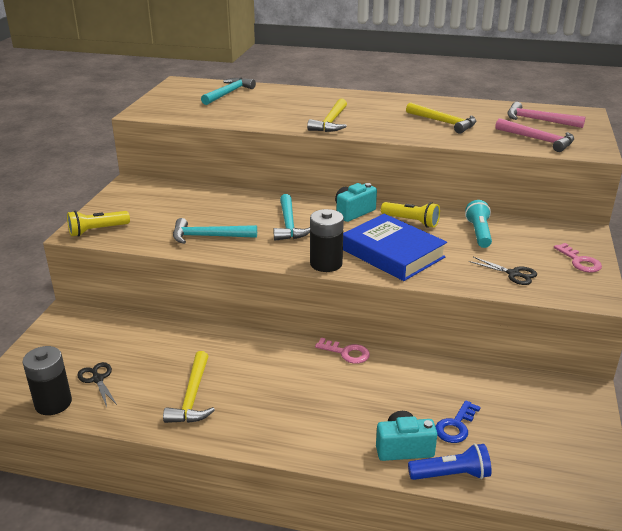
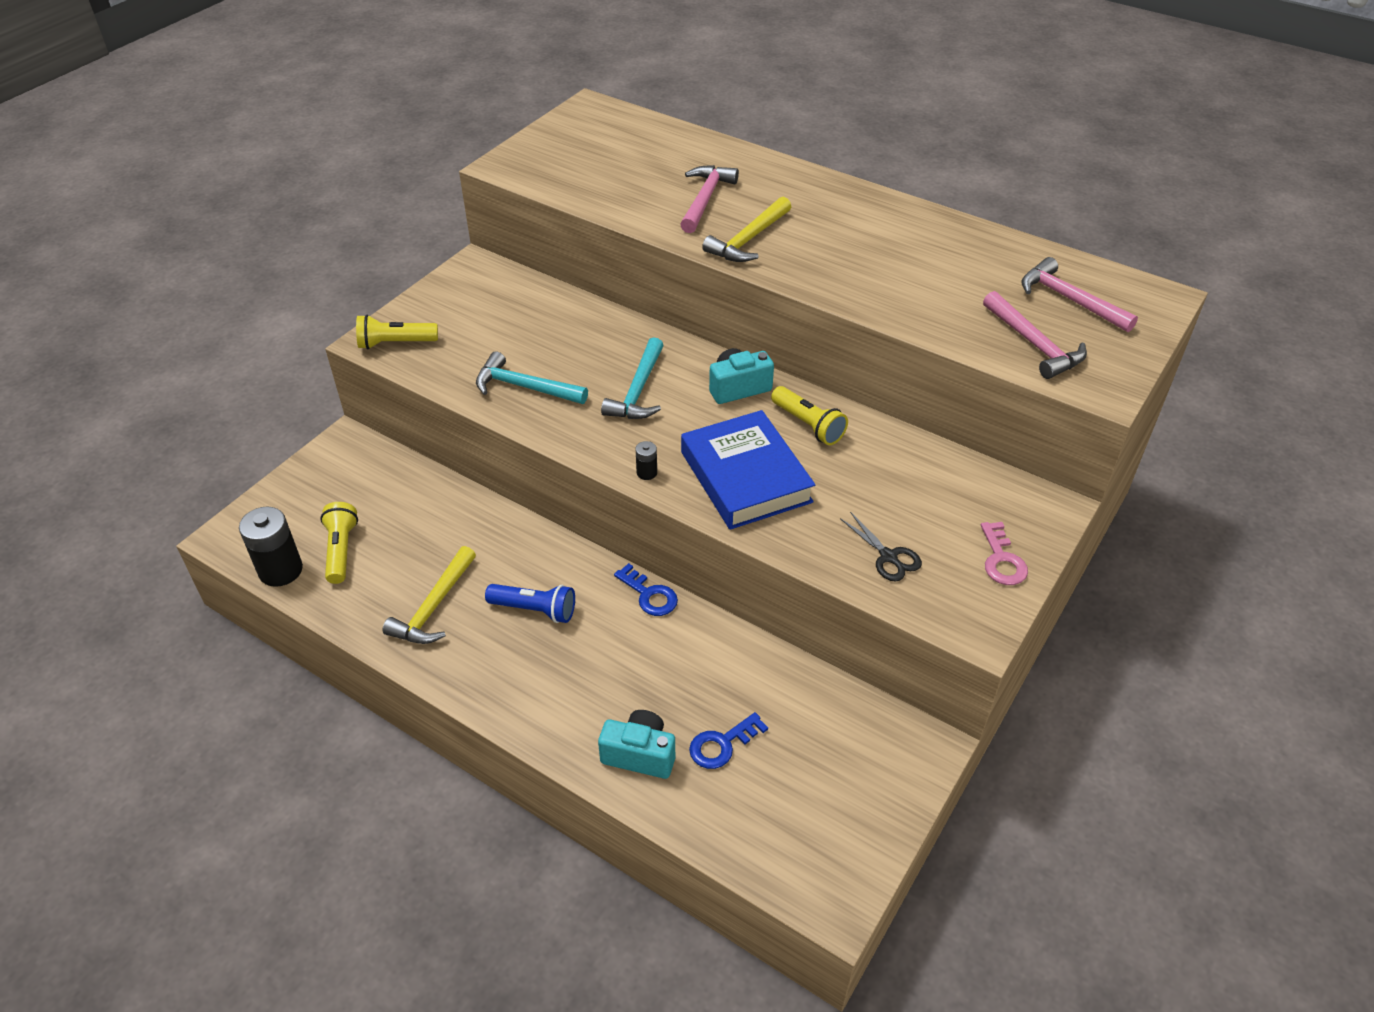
camera: 20 degrees right, 15 degrees up
black scissors [77,362,117,407] -> yellow flashlight [320,502,358,584]
turquoise hammer [201,78,256,105] -> none
black battery [310,209,344,272] -> black battery [636,441,657,480], size x0.47
pink key [315,338,370,364] -> blue key [614,563,678,616]
yellow hammer [406,102,476,134] -> none
blue flashlight [408,444,492,480] -> blue flashlight moved to [485,584,575,623]
turquoise flashlight [465,200,492,248] -> none
none -> pink hammer [680,165,739,233]

